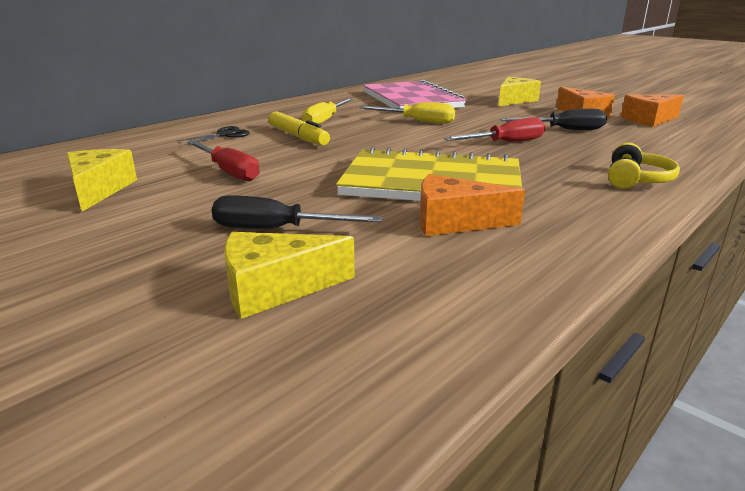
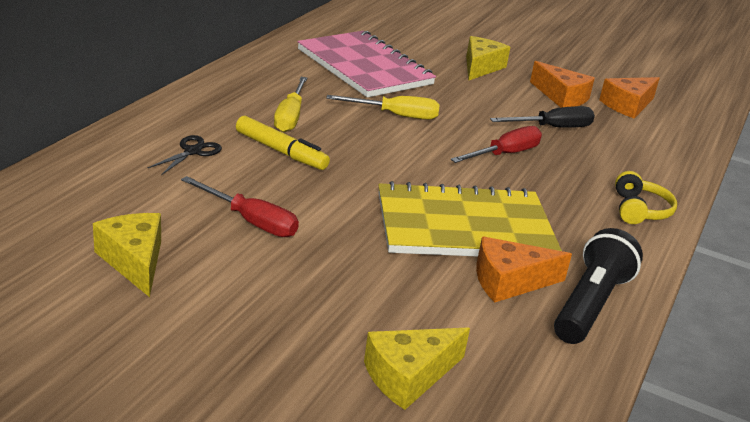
camera: 20 degrees left, 5 degrees up
black screwdriver [211,195,383,229] -> none
none -> black flashlight [554,228,643,344]

